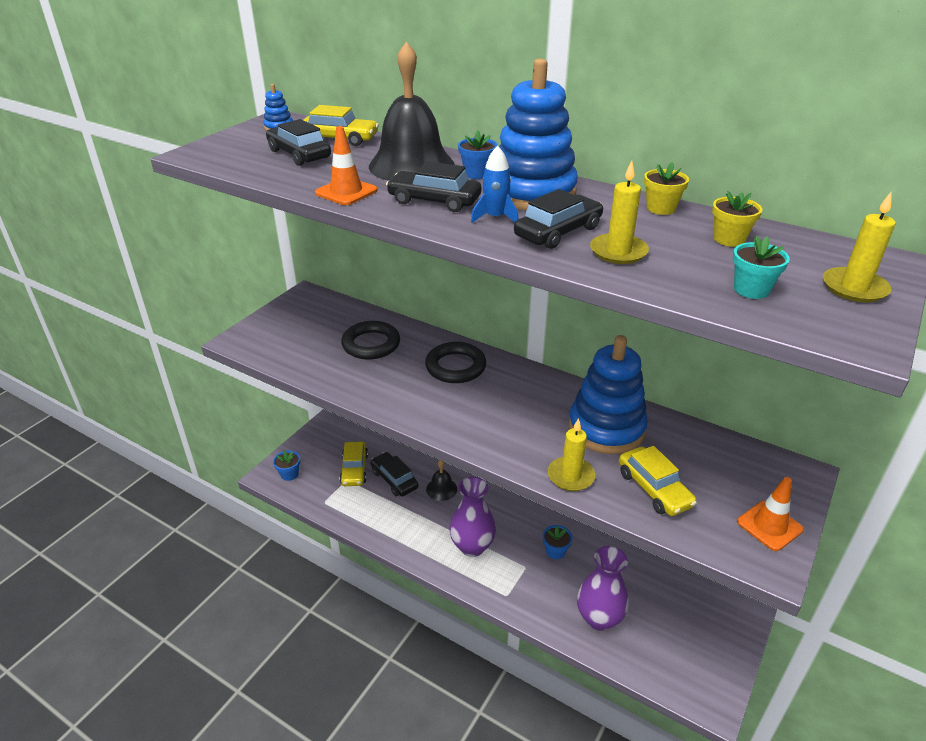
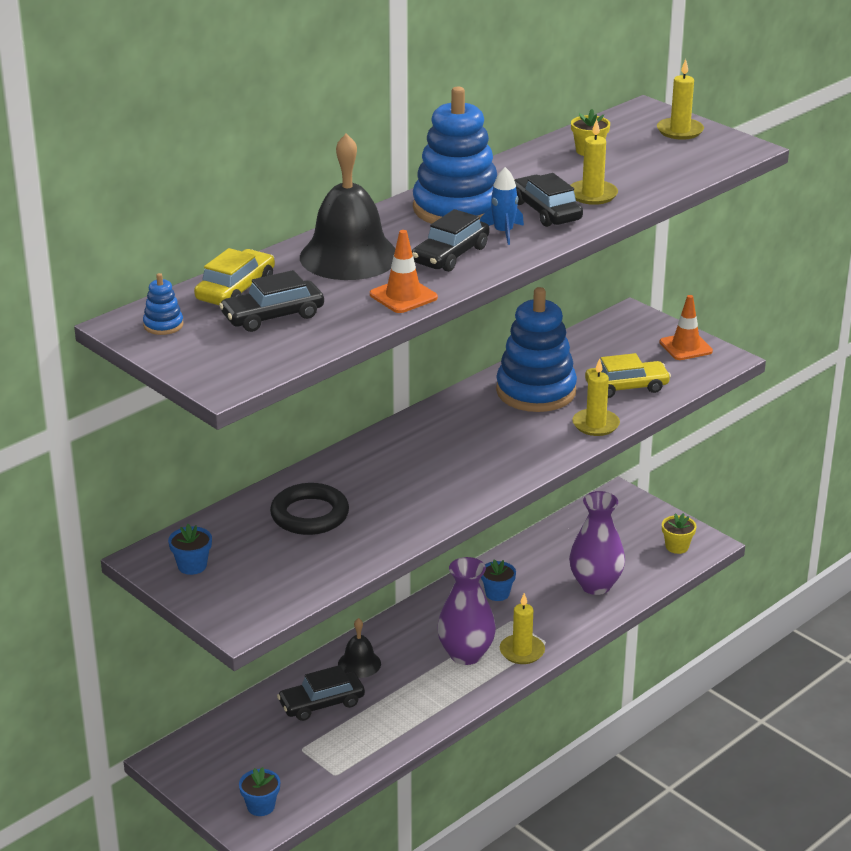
camera: 75 degrees left, 5 degrees down
yellow car [340,441,368,486] -> none
black ring [425,342,486,383] -> none
blue flower pot [458,130,498,179] -> blue flower pot moved to [168,524,212,575]
yellow flower pot [644,162,689,215] -> yellow flower pot moved to [662,513,696,554]
turquoise flower pot [733,236,790,299] -> none
none -> yellow candle [500,593,545,664]

